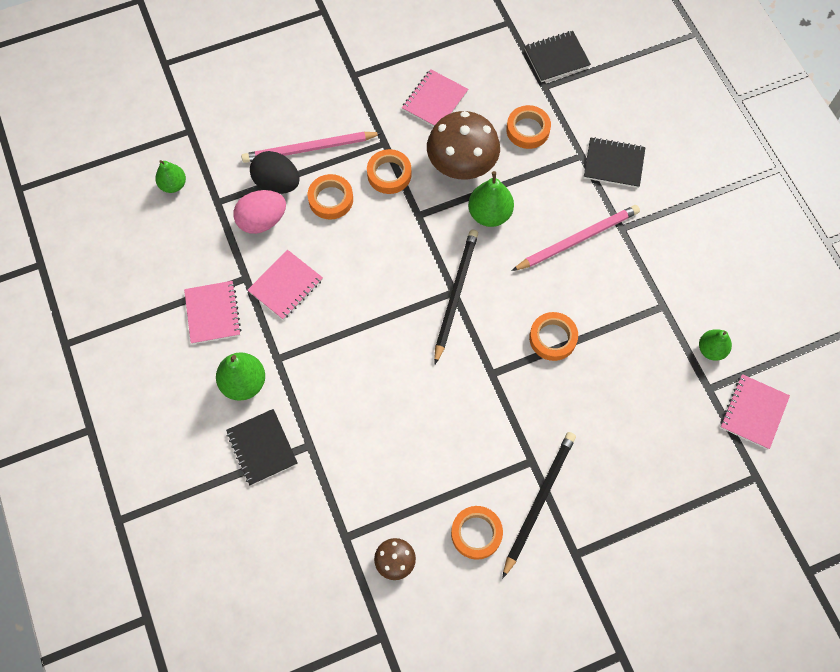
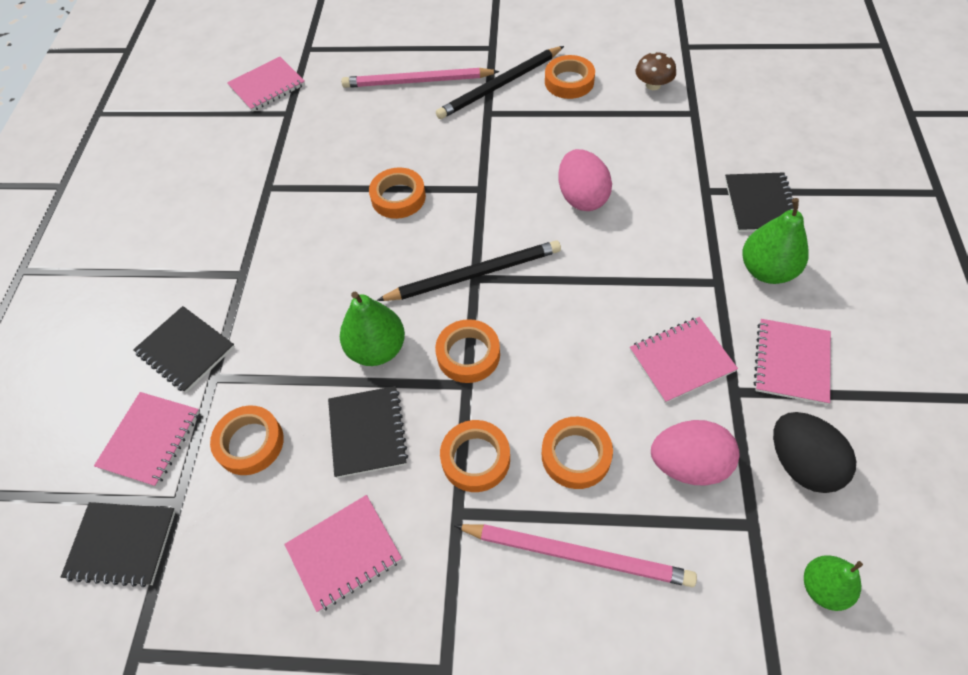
camera: 150 degrees left, 10 degrees down
black egg [250,151,300,194] -> black egg moved to [773,412,856,493]
brown mushroom [427,111,500,179] -> black notebook [328,386,408,478]
black pencil [434,229,478,364] -> black pencil turned 150 degrees counterclockwise [376,240,561,301]
pink pencil [512,205,640,271] -> pink pencil moved to [341,68,499,88]
green pear [699,329,732,361] -> none
none -> pink notebook [94,392,200,487]
none -> orange tape [435,319,500,383]
none -> pink egg [558,149,612,211]

